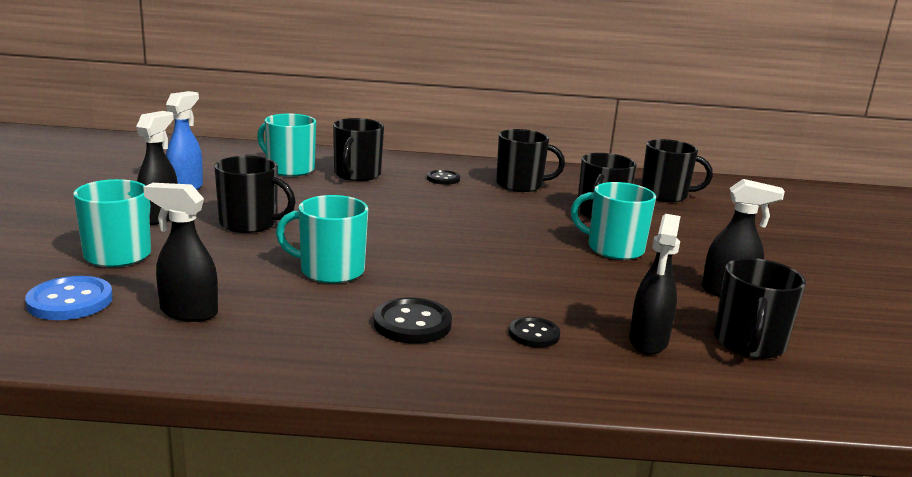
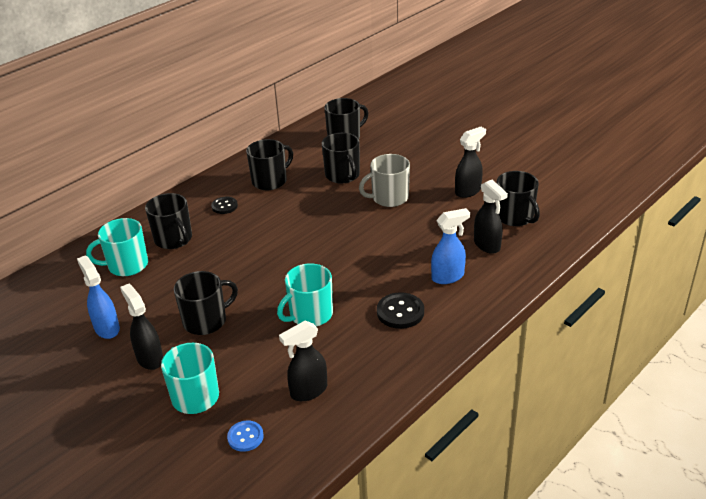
camera: 45 degrees left, 15 degrees up
blue button [25,276,113,320] -> blue button [227,420,264,452], size x0.65
black button [509,317,560,348] -> blue spray bottle [431,208,470,284]
turquoise mug [571,182,656,260] -> grey mug [359,154,410,207]

